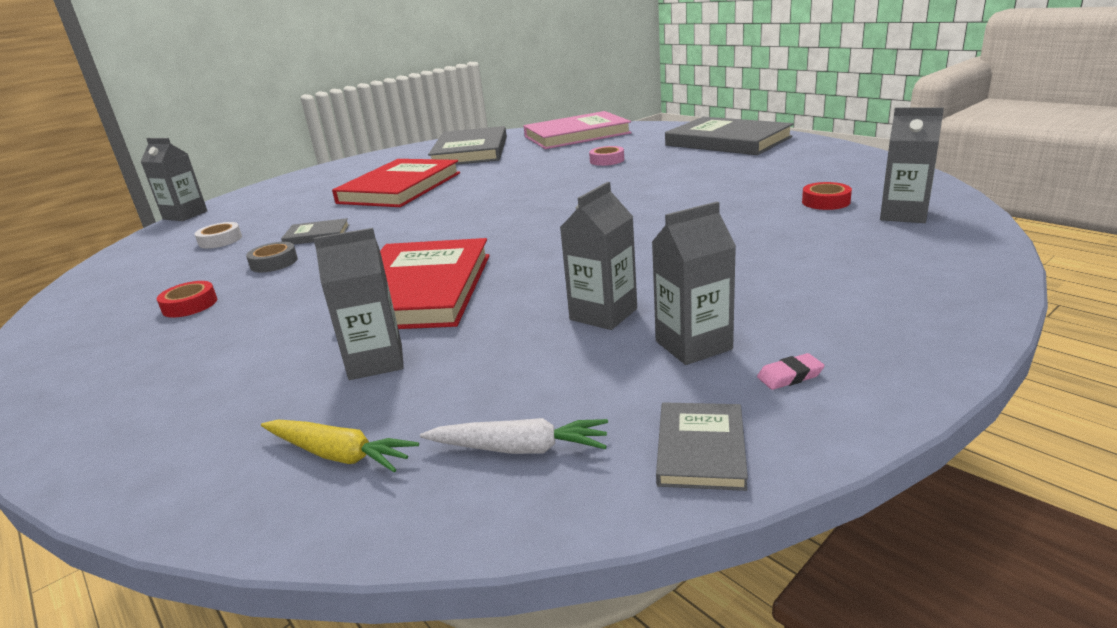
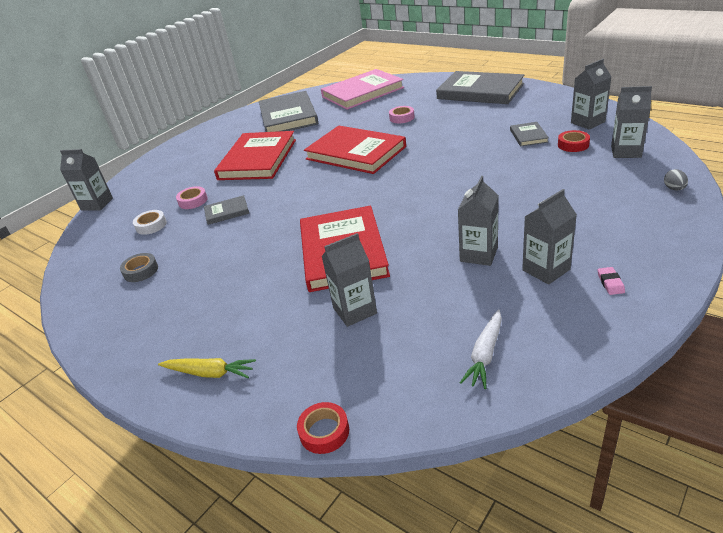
camera: 10 degrees left, 10 degrees up
red tape [157,281,217,318] -> red tape moved to [297,402,349,454]
grey tape [246,242,298,272] -> grey tape moved to [120,253,158,282]
yellow carrot [261,420,419,472] -> yellow carrot moved to [158,358,256,378]
white carrot [420,418,608,454] -> white carrot turned 120 degrees clockwise [460,309,502,389]
grey book [656,402,748,491] -> grey book moved to [510,122,549,147]
pink eraser [757,353,825,390] -> pink eraser turned 60 degrees counterclockwise [598,267,625,295]
none -> pink tape [176,186,208,209]
none -> red book [304,126,406,174]
none -> grey carton [571,59,611,130]
none -> grey egg [664,169,688,190]

